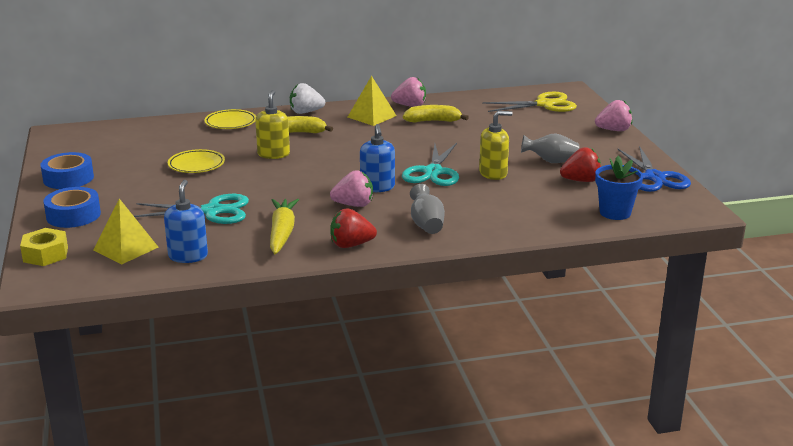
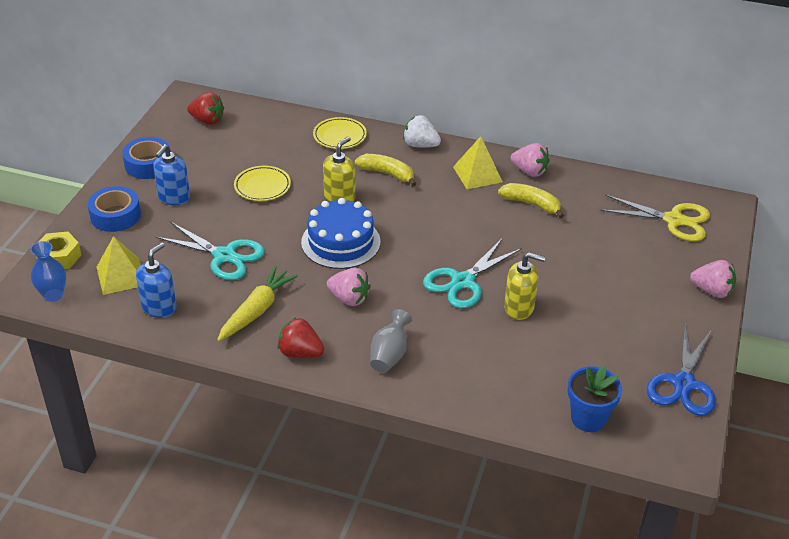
camera: 30 degrees right, 15 degrees up
blue soap dispenser [360,124,395,192] -> blue soap dispenser moved to [153,144,190,205]
grey vase [521,133,579,163] -> none
red strawberry [560,147,601,182] -> red strawberry moved to [187,92,224,125]
none -> blue vase [30,241,66,302]
none -> blue cake [301,198,381,269]

